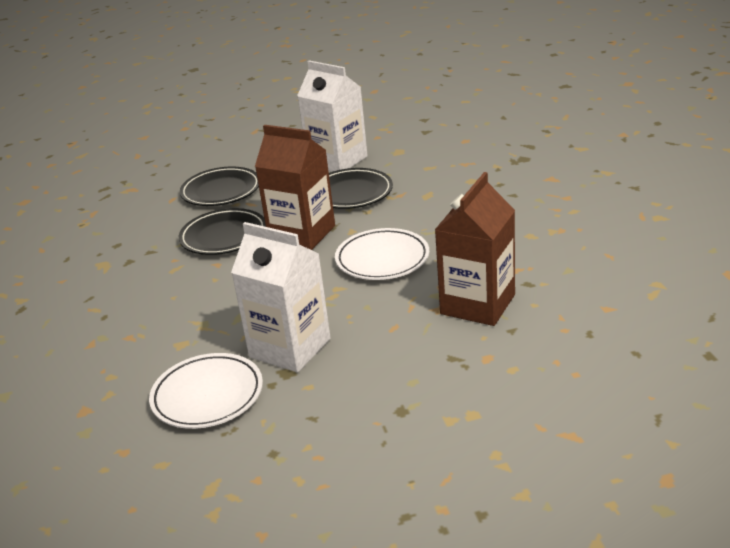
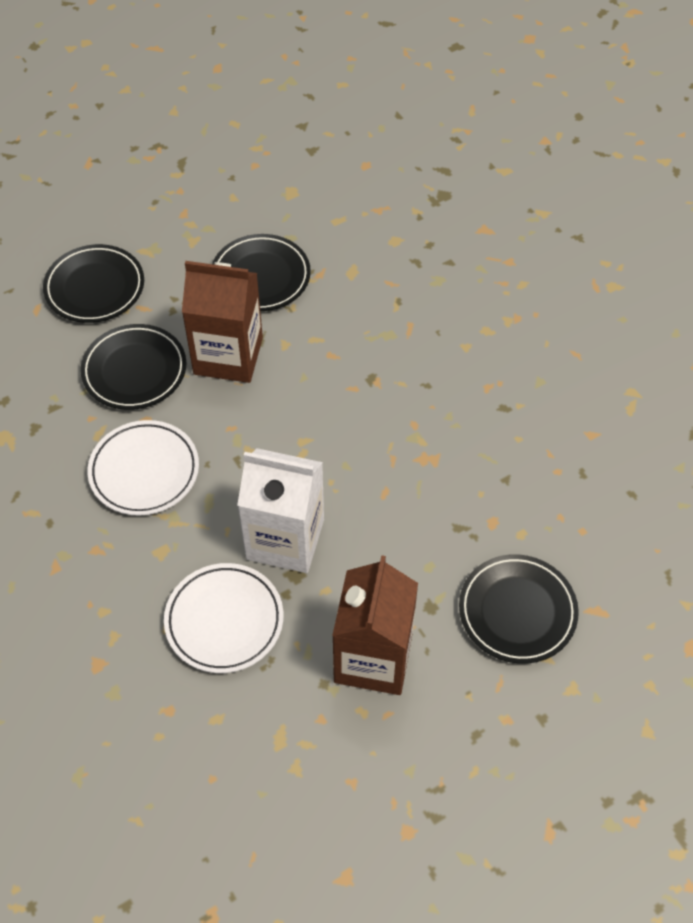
camera: 20 degrees left, 25 degrees up
white carton [297,60,368,172] -> none
white plate [335,228,429,280] -> white plate moved to [87,420,199,516]
brown carton [435,172,515,326] -> brown carton moved to [332,555,418,695]
none -> black plate [459,554,579,664]

